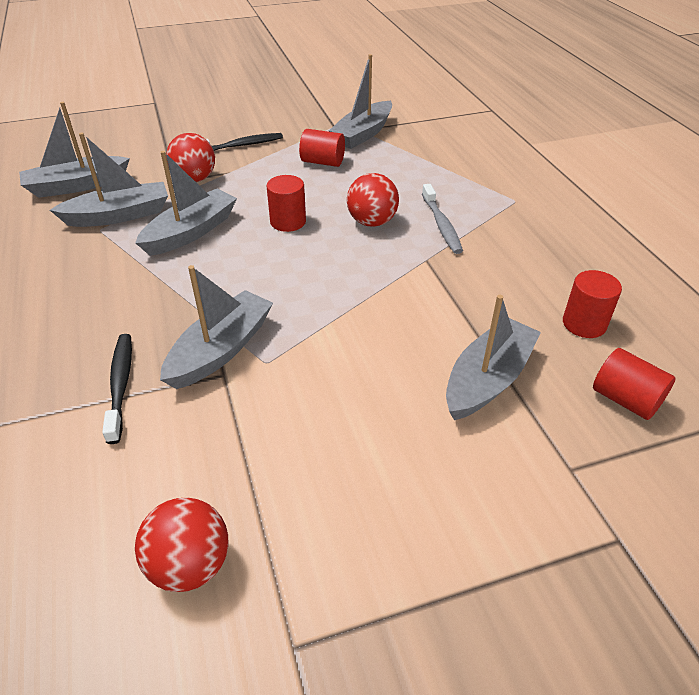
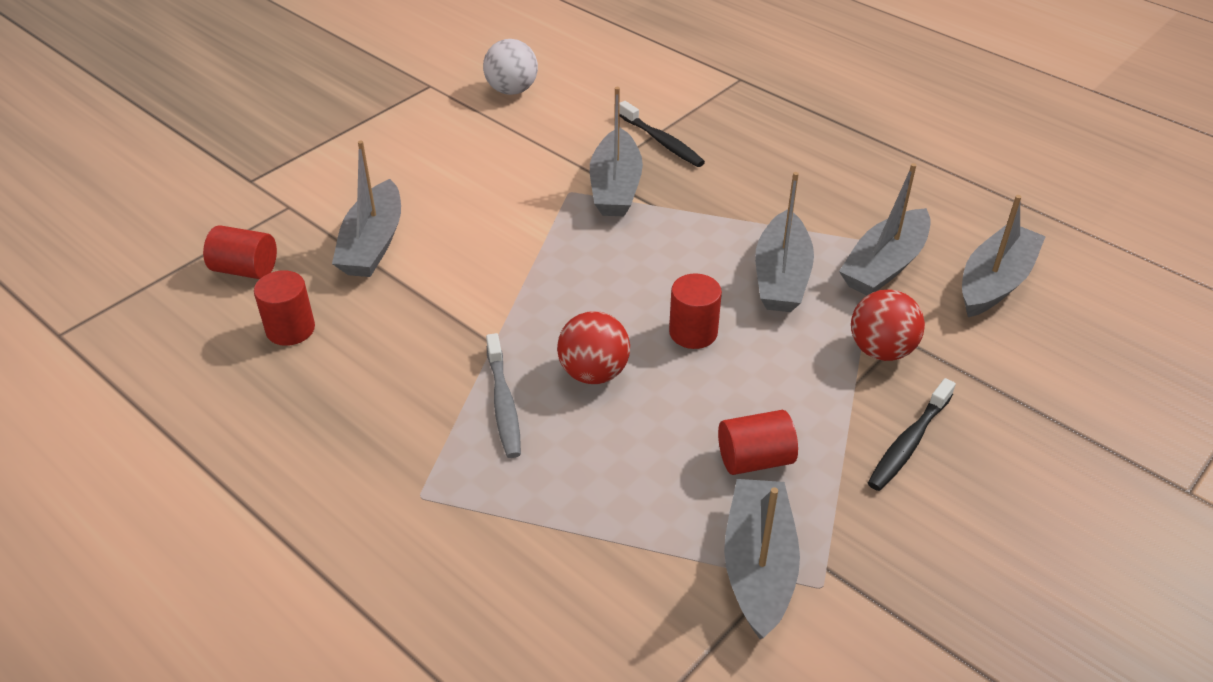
camera: 150 degrees right, 0 degrees up
red ball [135,498,228,592] -> white ball [483,39,538,95]
grey toothbrush [422,184,463,254] -> grey toothbrush turned 150 degrees counterclockwise [486,333,521,458]

